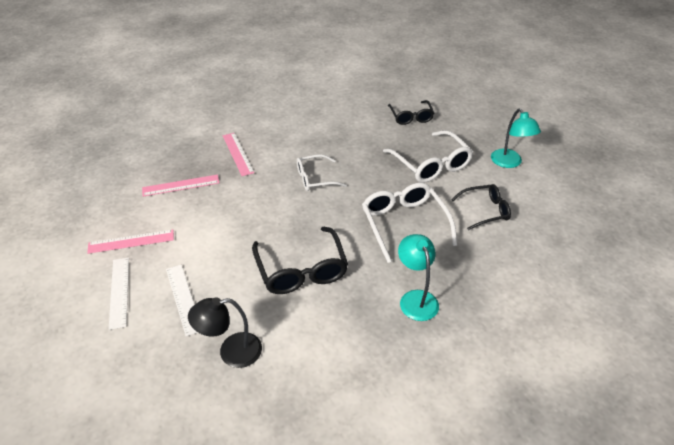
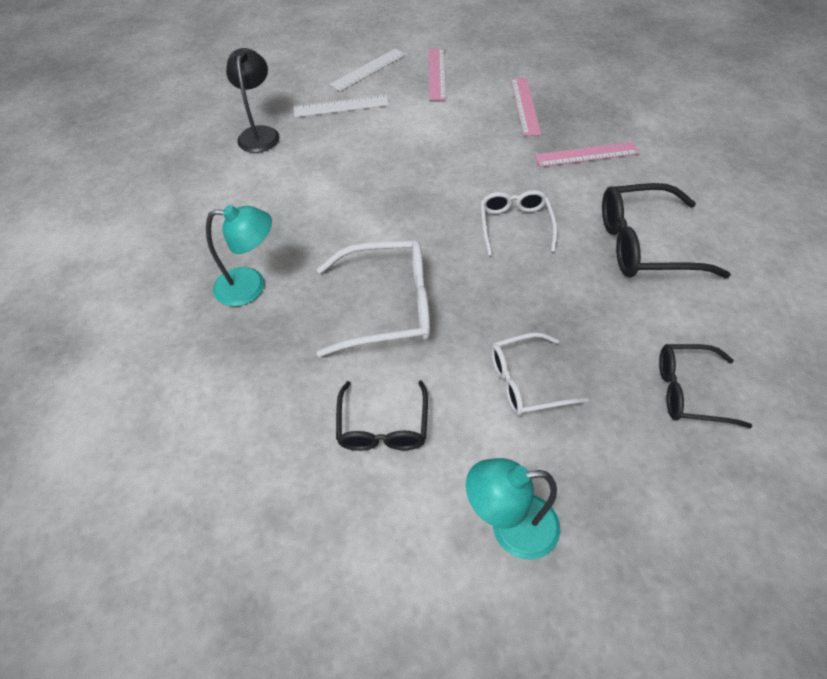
camera: 105 degrees right, 10 degrees up
white ruler [109,257,129,330] -> white ruler turned 45 degrees counterclockwise [330,48,406,91]
black glasses [252,227,348,294] -> black glasses moved to [602,183,731,278]
white glasses [383,130,473,183] -> white glasses [491,333,589,416], size x0.64

